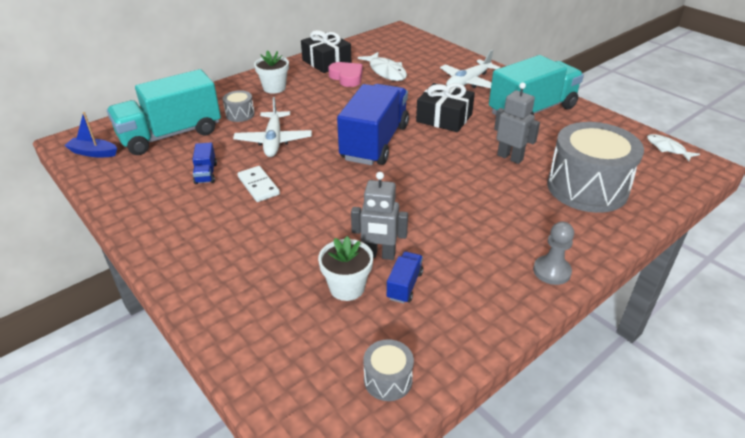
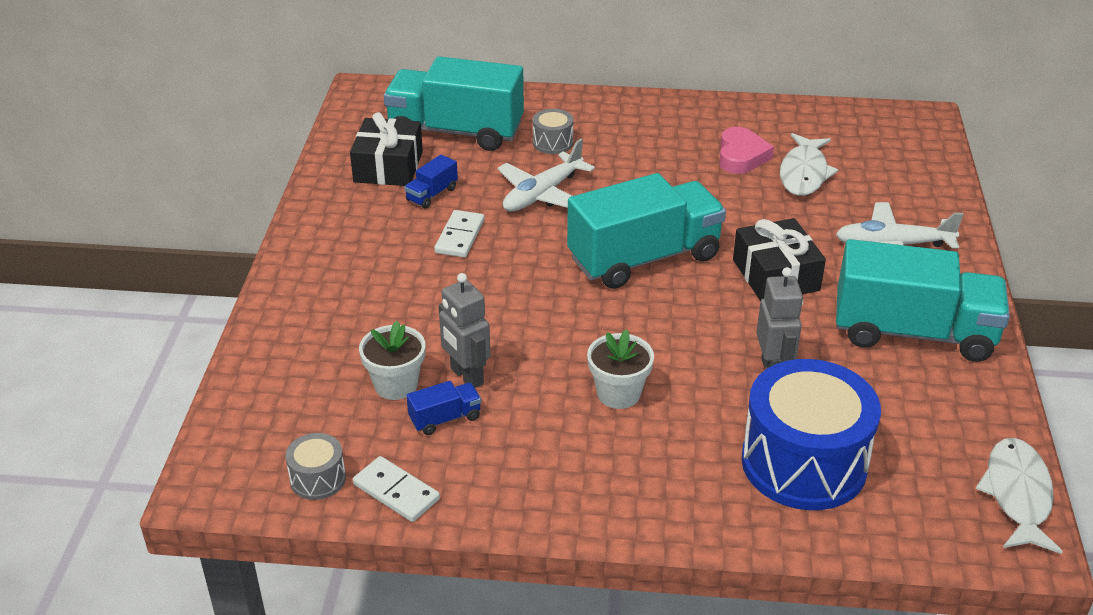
camera: 45 degrees right, 0 degrees up
blue boat [64,112,117,157] -> none
white flower pot [254,51,289,93] -> white flower pot moved to [587,329,654,409]
black gift [301,30,351,73] -> black gift moved to [350,112,423,186]
blue truck [337,84,409,165] -> turquoise truck [567,173,726,289]
grey pawn [533,222,574,285] -> none
grey drum [547,122,644,213] -> blue drum [742,359,881,510]
white fish [647,134,700,161] -> white fish [976,438,1063,554], size x1.62
none -> white domino [353,456,440,522]

